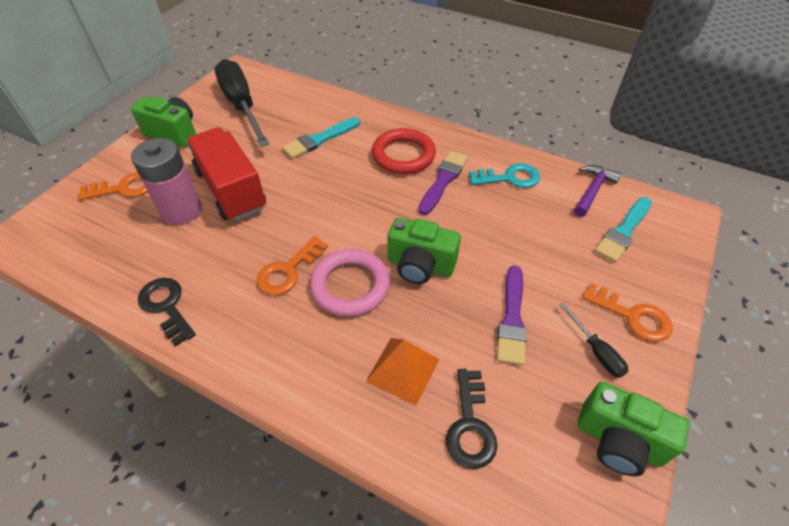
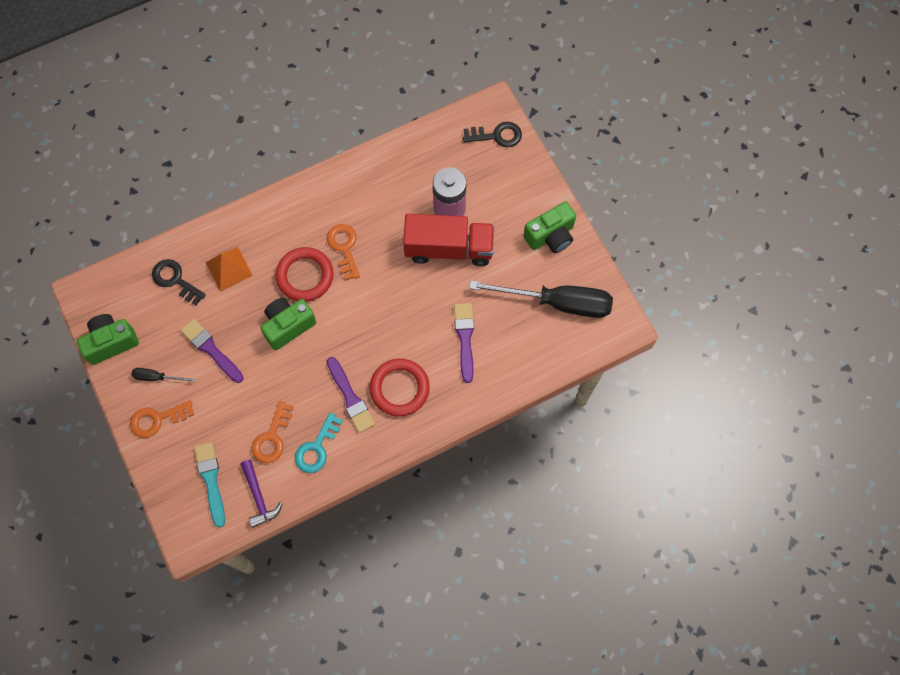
camera: 125 degrees right, 20 degrees up
orange key [78,172,148,200] -> orange key moved to [252,401,293,463]
black key [138,278,196,346] -> black key moved to [463,122,522,147]
turquoise brush [282,117,360,159] -> purple brush [454,303,474,383]
pink ring [310,249,390,317] -> red ring [275,247,334,302]

